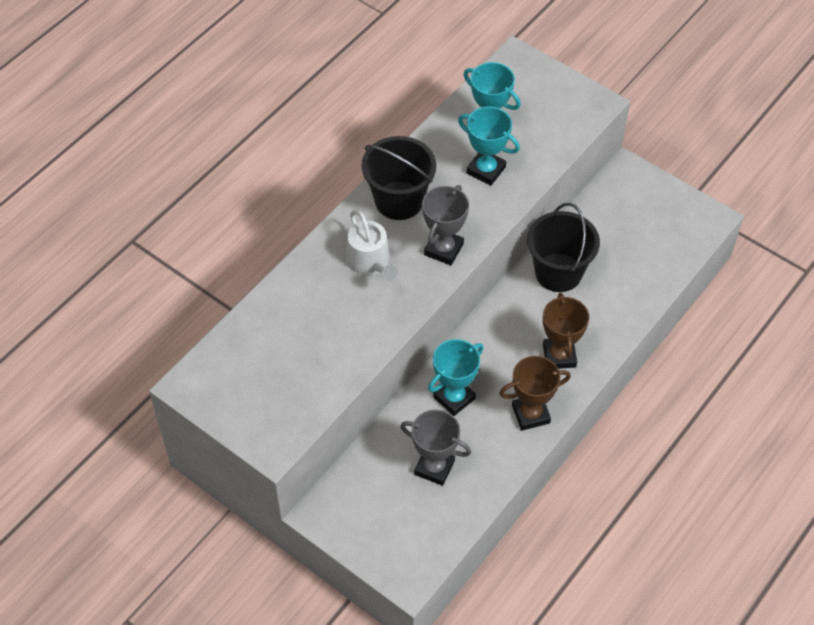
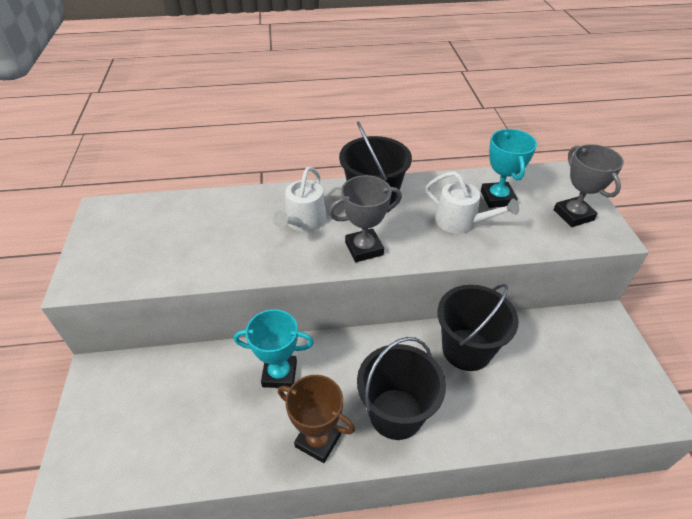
camera: 45 degrees right, 10 degrees down
grey trophy [400,410,471,486] -> grey trophy moved to [554,144,624,227]
turquoise trophy [458,107,520,186] -> white watering can [425,171,519,234]
brown trophy [543,293,589,369] -> black bucket [357,337,446,440]

